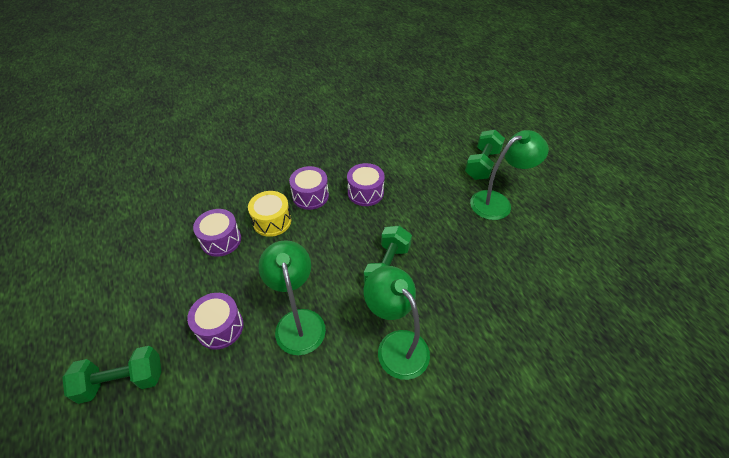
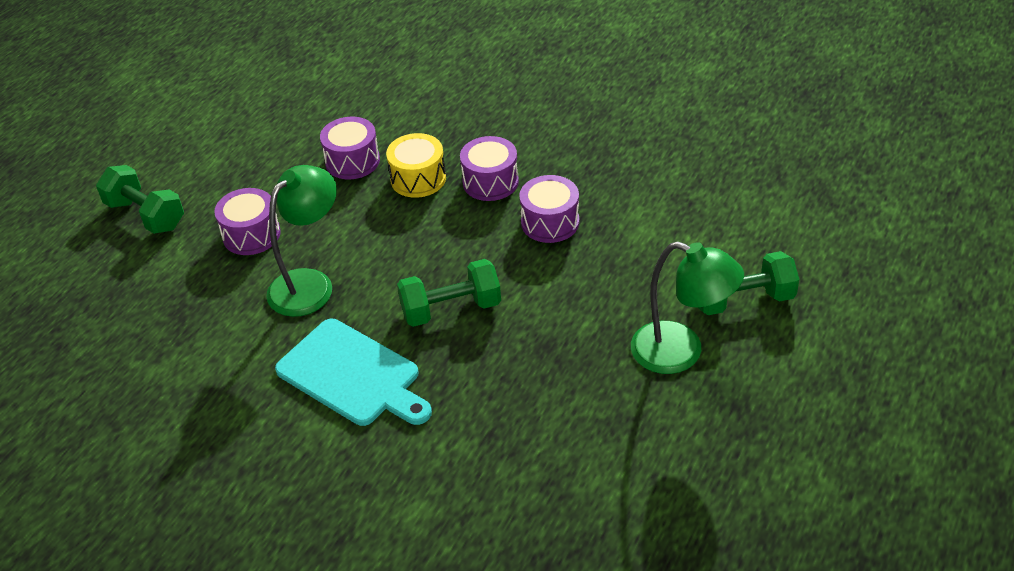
camera: 55 degrees right, 5 degrees down
green lamp [364,266,430,380] -> turquoise cutting board [275,319,432,426]

